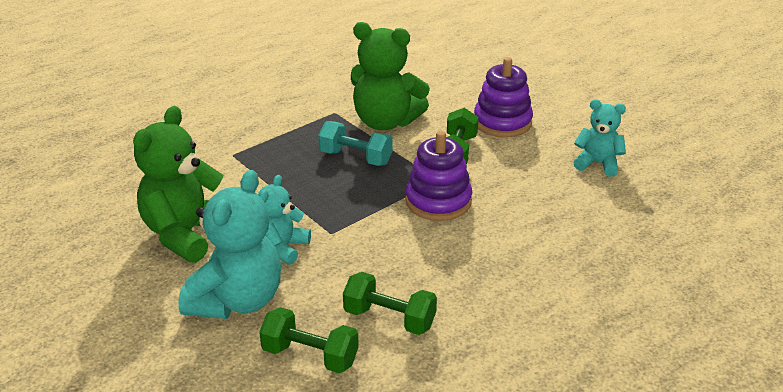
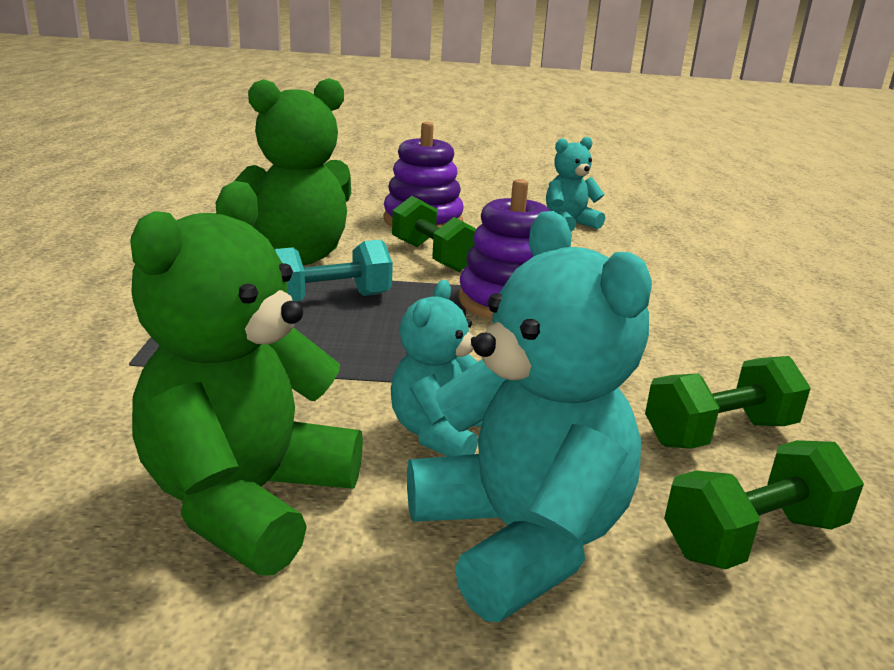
camera: 50 degrees left, 10 degrees down
green teddy bear [133,106,223,263] -> green teddy bear turned 45 degrees clockwise [130,181,363,575]
turquoise teddy bear [258,175,311,265] -> turquoise teddy bear turned 45 degrees clockwise [391,280,483,456]

